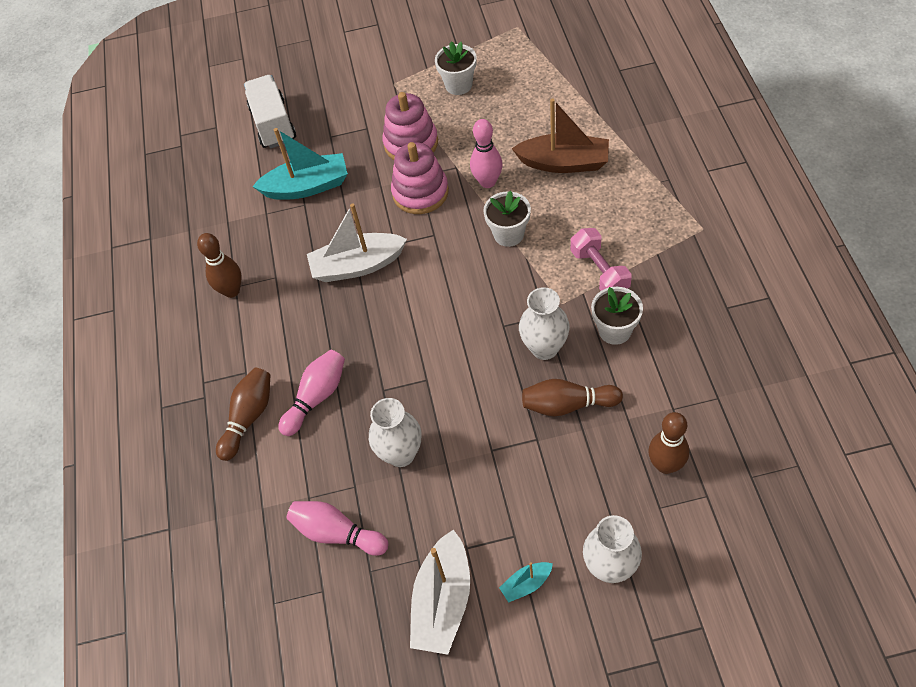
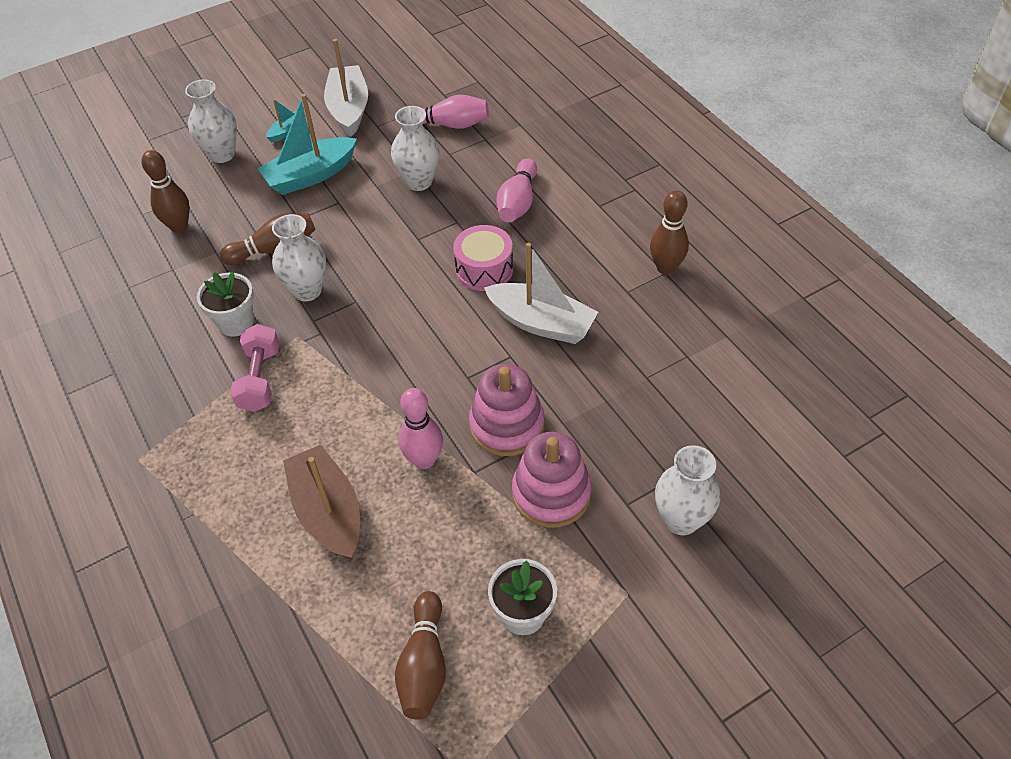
camera: 155 degrees right, 5 degrees down
brown bowling pin [216,368,270,461] -> brown bowling pin moved to [395,591,446,720]
white truck [244,75,296,148] -> none
turquoise boat [252,128,348,200] -> turquoise boat moved to [257,94,357,195]
white boat [307,203,407,282] -> white boat turned 60 degrees clockwise [484,243,598,344]
white flower pot [483,191,531,247] -> none
brown boat [512,98,609,173] -> brown boat turned 75 degrees clockwise [283,445,360,560]
pink dumbbell [571,228,632,291] -> pink dumbbell turned 45 degrees clockwise [230,324,280,412]
none -> pink drum [453,225,513,291]
none -> white vase [655,445,720,535]

